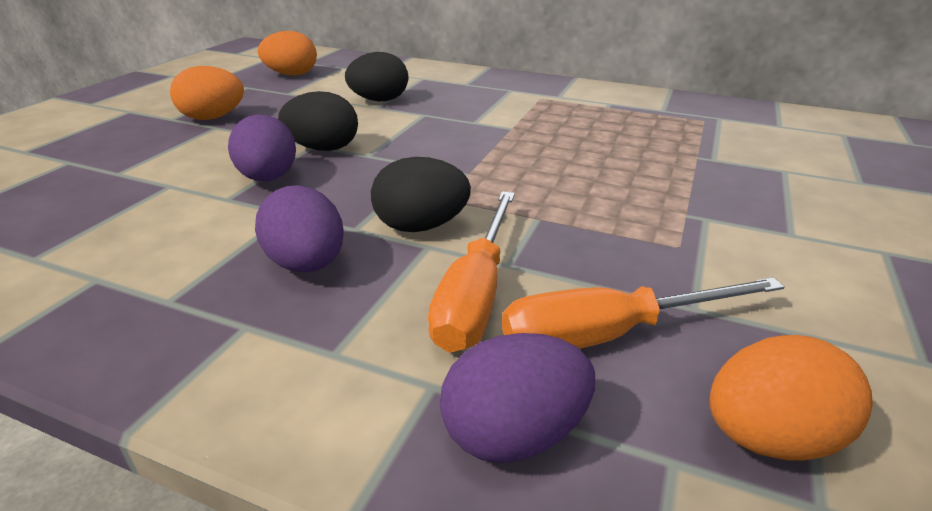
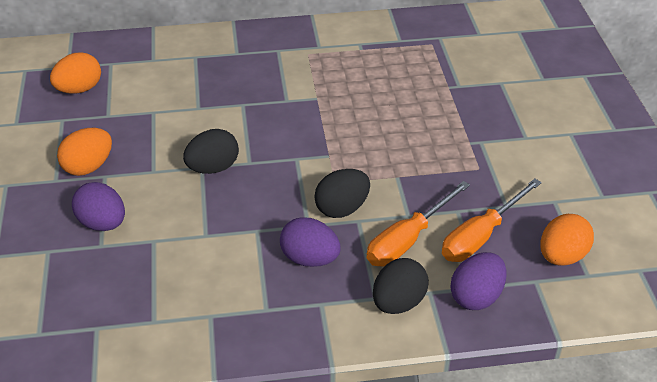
camera: 30 degrees left, 10 degrees up
purple egg [228,115,296,181] -> purple egg moved to [72,182,125,231]
black egg [345,52,408,101] -> black egg moved to [373,258,429,314]
orange screwdriver [428,191,515,353] -> orange screwdriver turned 60 degrees clockwise [367,181,470,267]

